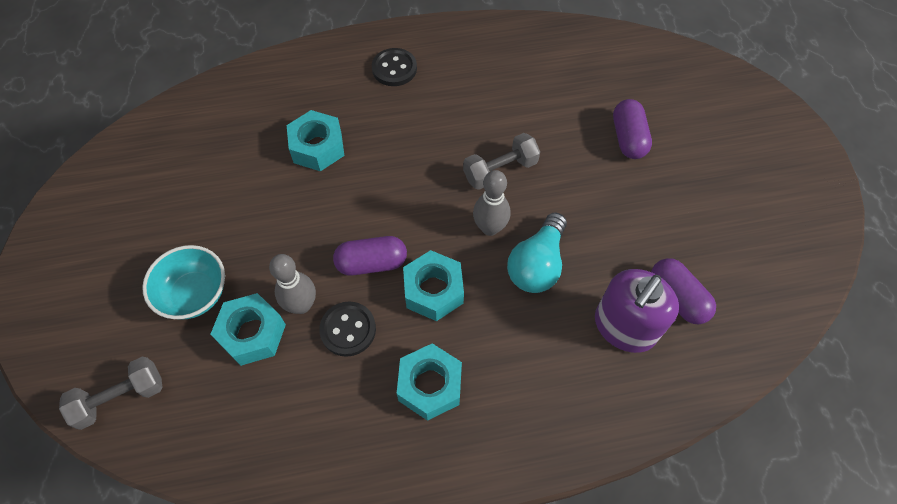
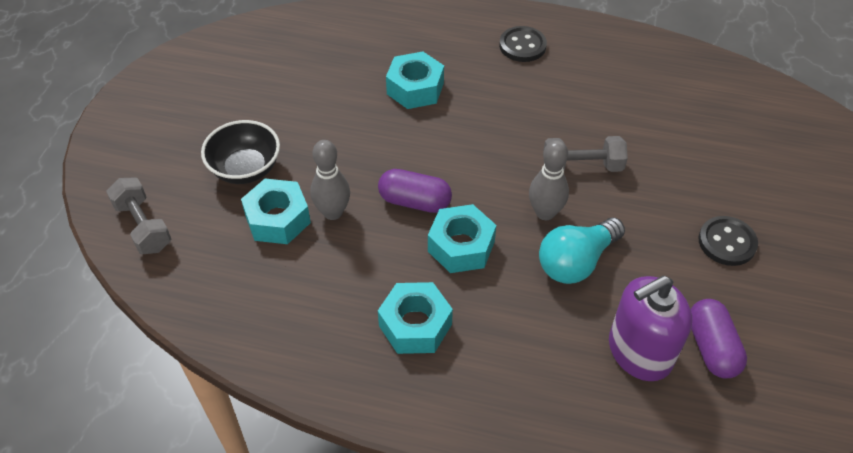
camera: 25 degrees right, 10 degrees down
grey dumbbell [59,357,163,430] -> grey dumbbell turned 60 degrees clockwise [106,178,171,254]
turquoise bowl [142,245,225,320] -> black bowl [201,120,280,184]
black button [319,302,376,357] -> black button moved to [698,216,758,266]
purple capsule [613,99,652,159] -> none

